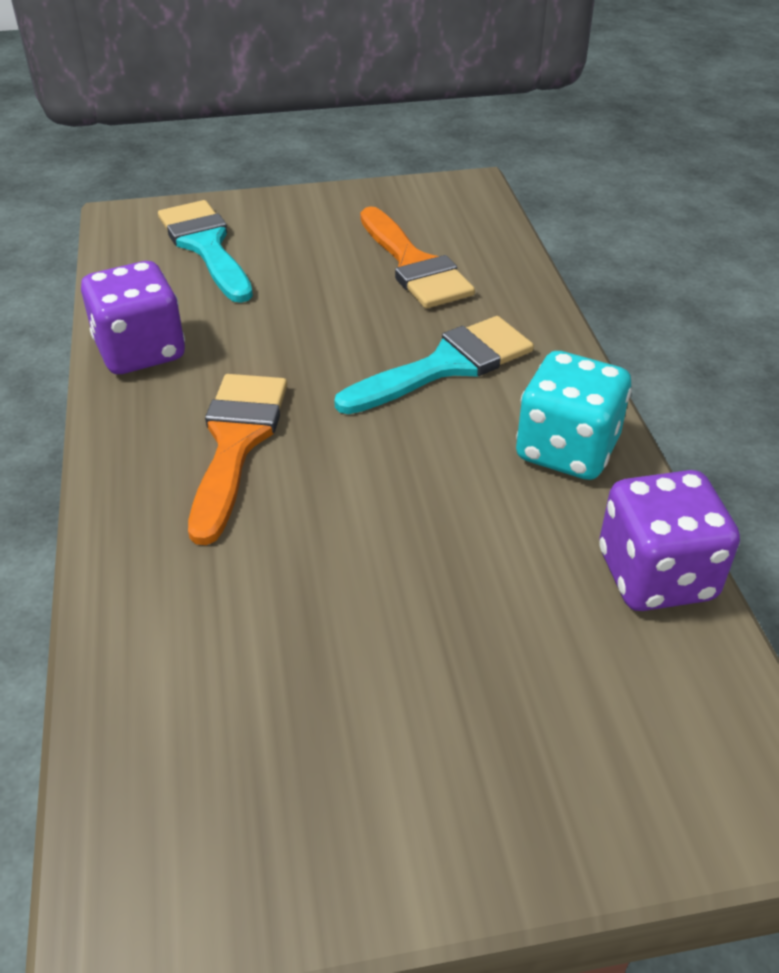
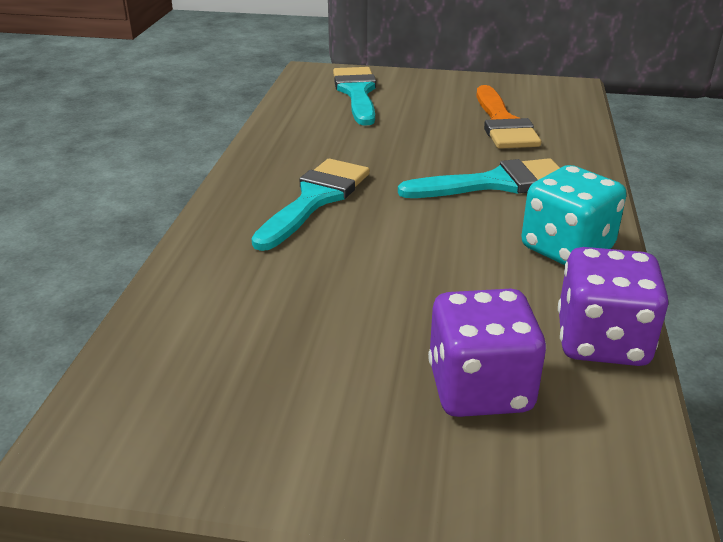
camera: 20 degrees right, 10 degrees down
purple dice [81,261,185,374] -> purple dice moved to [428,289,546,417]
orange brush [188,374,287,545] -> turquoise brush [251,159,370,251]

